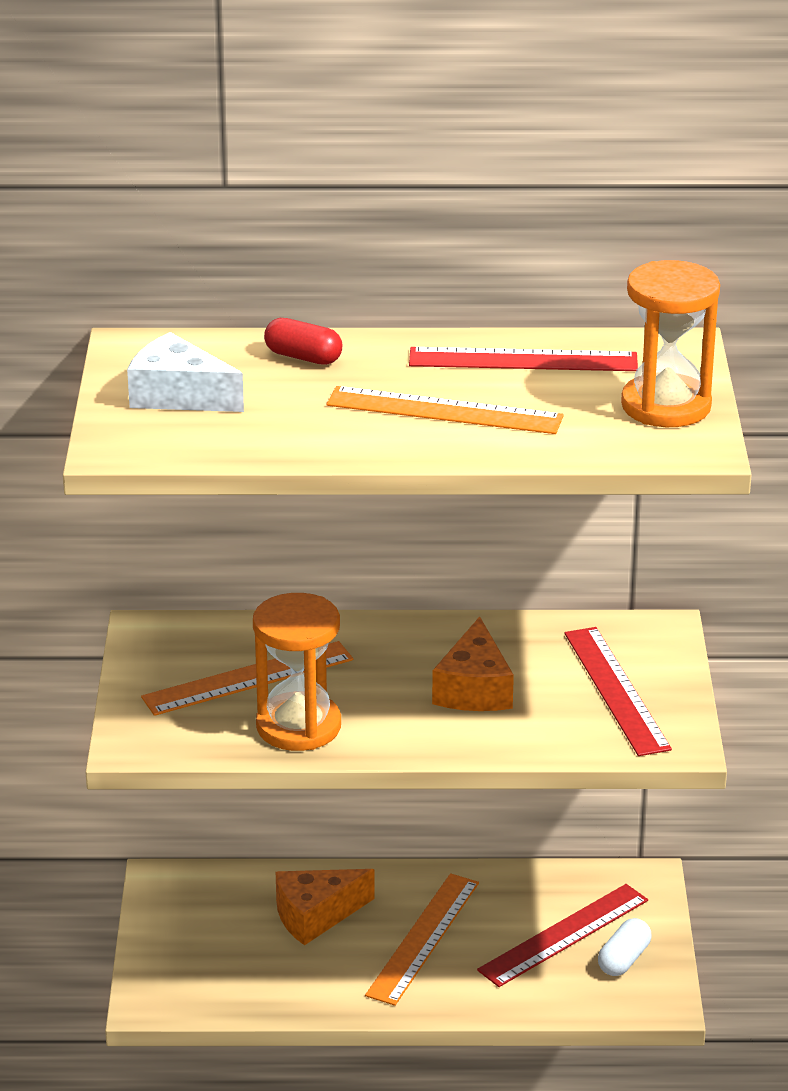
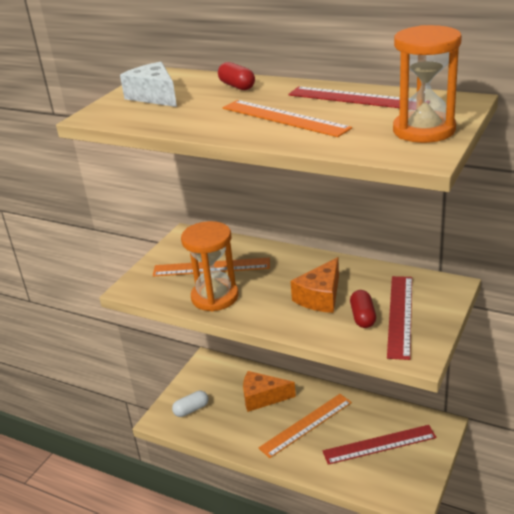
camera: 30 degrees right, 0 degrees up
white capsule [598,918,651,976] -> white capsule moved to [172,390,209,417]
none -> red capsule [350,290,376,328]

